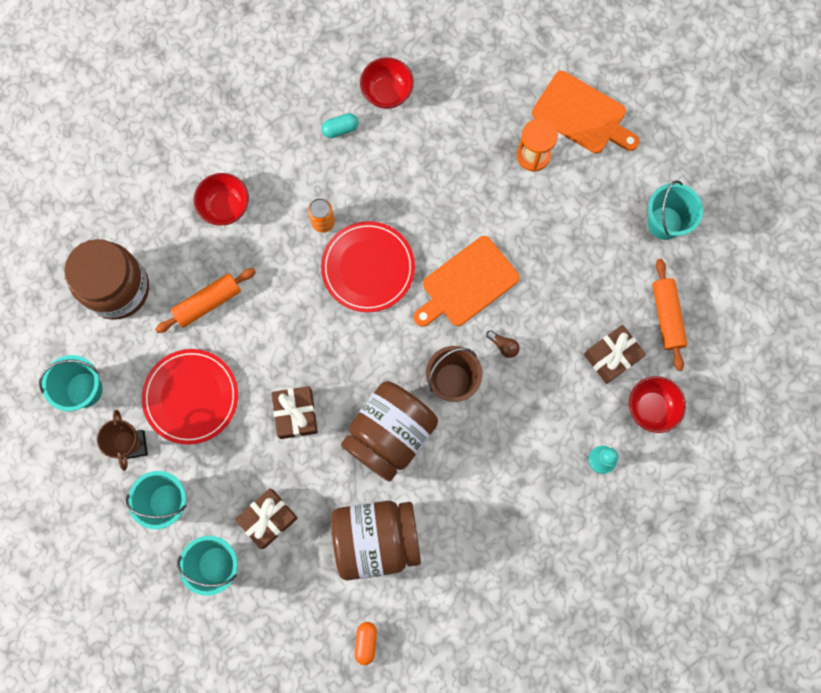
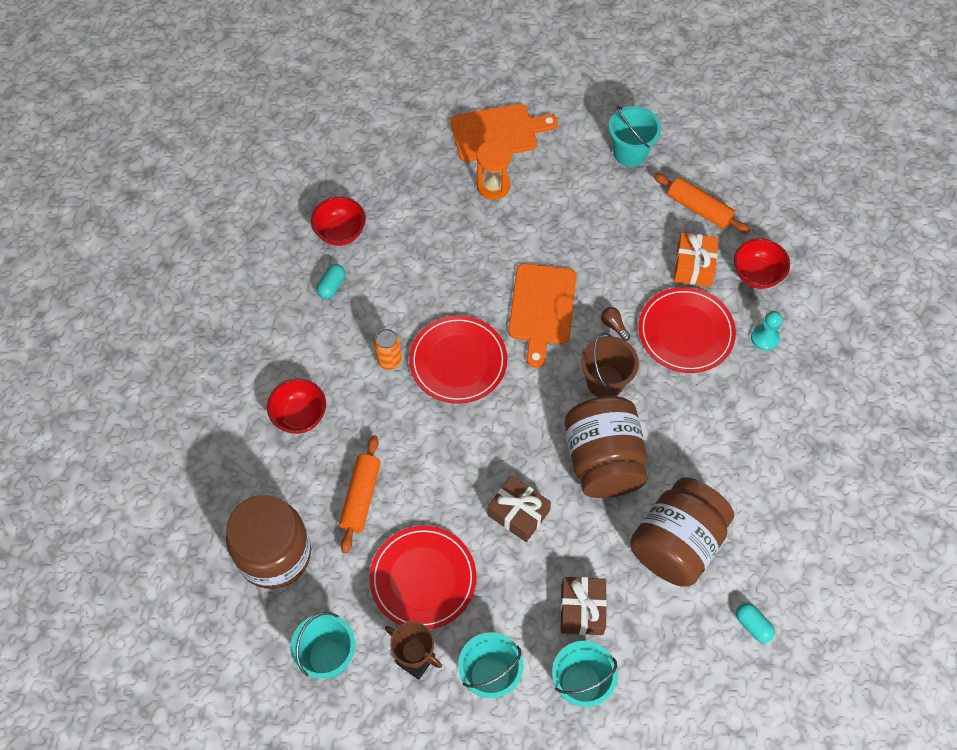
camera: 45 degrees left, 15 degrees down
orange capsule [355,622,377,665] -> turquoise capsule [736,603,775,643]
brown light bulb [486,330,519,358] -> brown light bulb turned 120 degrees counterclockwise [601,307,630,341]
brown gift [584,325,646,384] -> orange gift [674,233,718,287]
none -> red plate [638,287,736,373]

